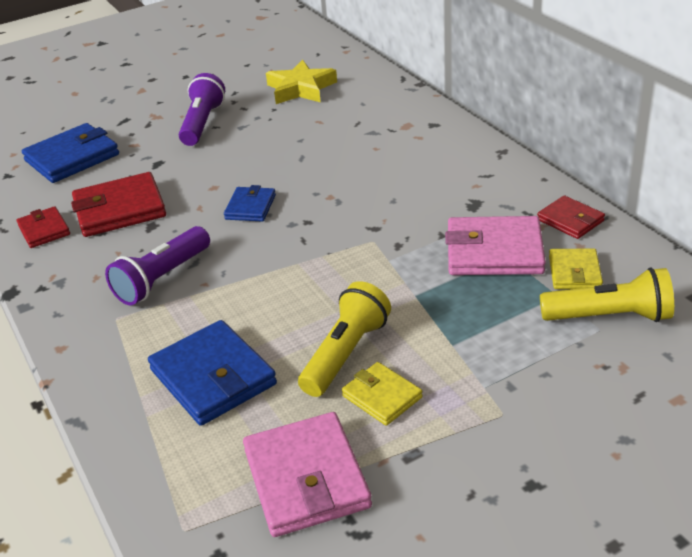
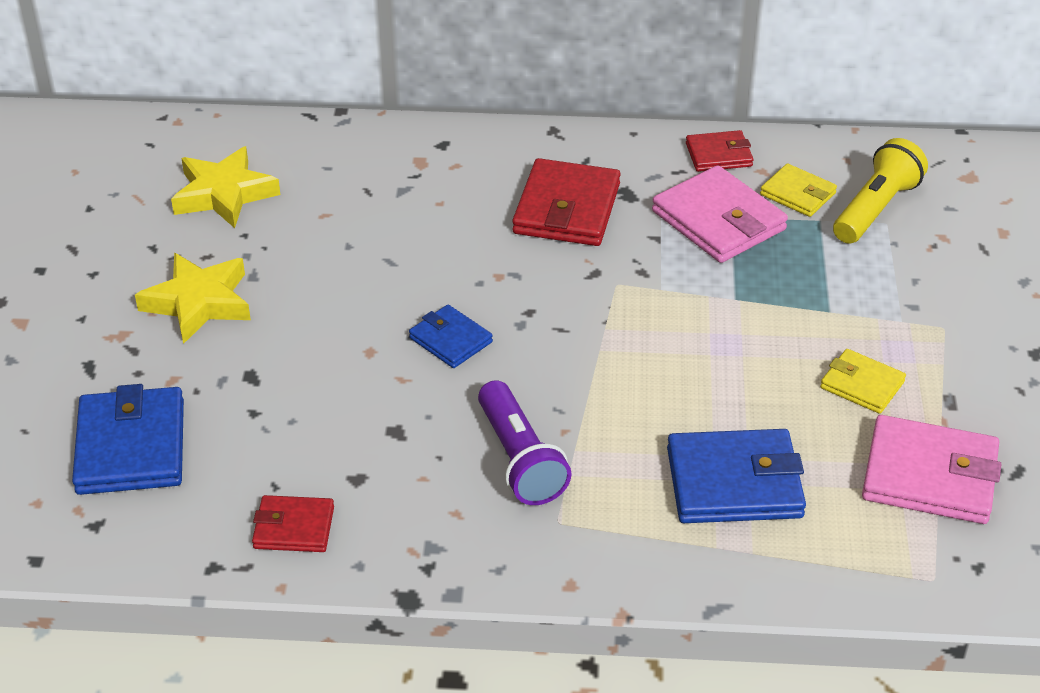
camera: 60 degrees left, 5 degrees up
red wallet [71,172,166,237] -> red wallet moved to [512,158,621,246]
purple flashlight [179,73,225,146] -> yellow star [135,253,251,344]
yellow flashlight [298,281,391,397] -> none
yellow wallet [342,362,423,426] -> yellow wallet turned 45 degrees clockwise [820,349,906,414]
pink wallet [445,216,546,275] -> pink wallet turned 75 degrees counterclockwise [652,165,788,263]

